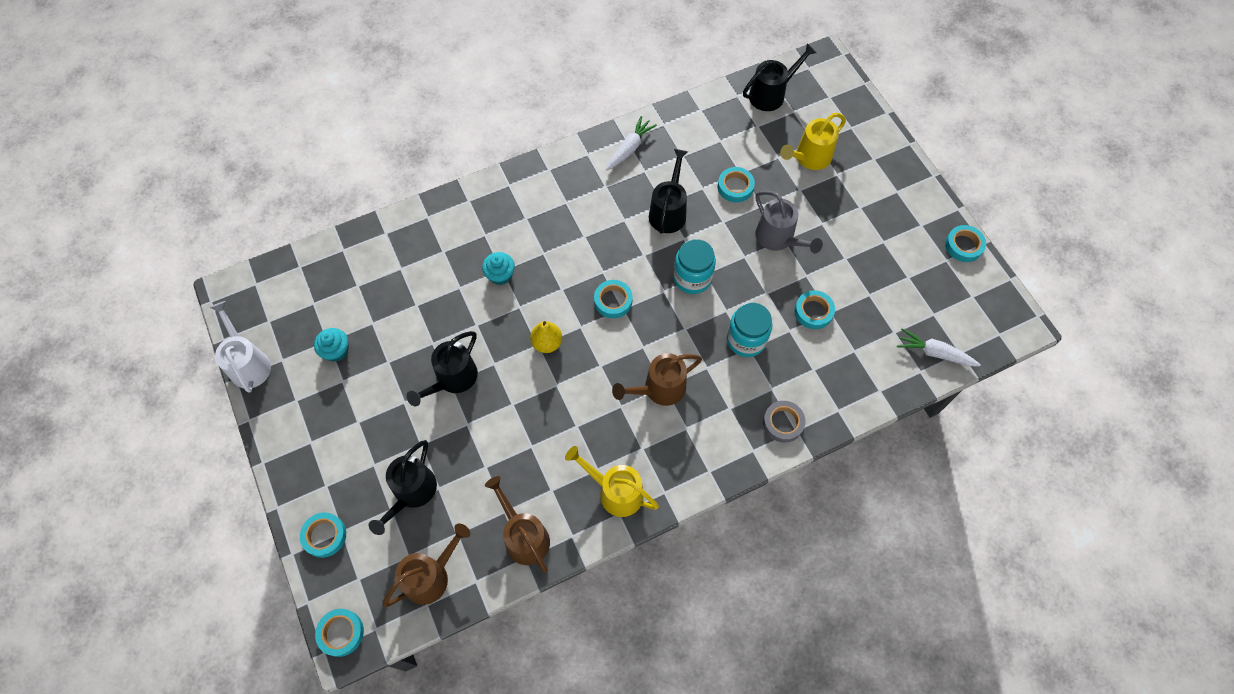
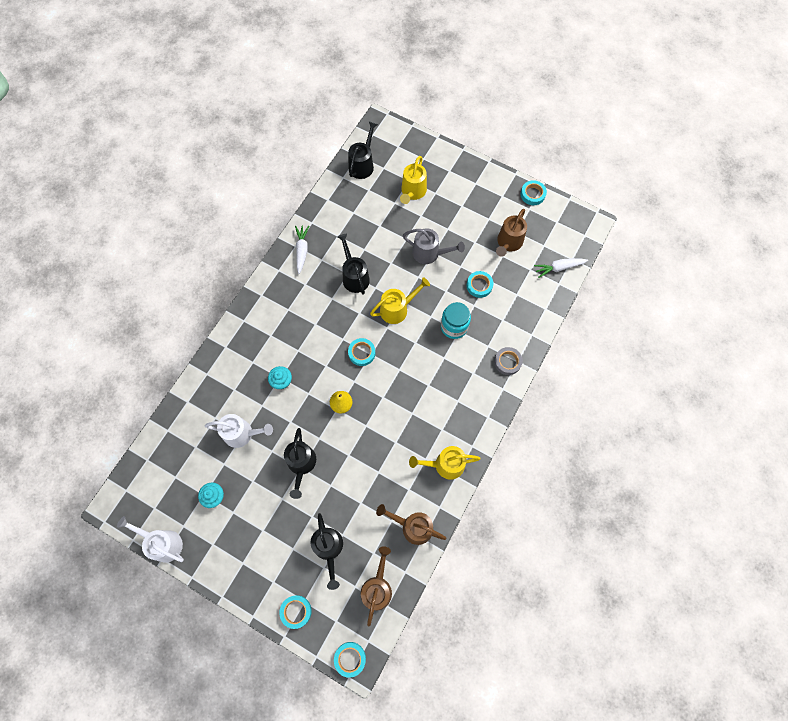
camera: 35 degrees left, 5 degrees up
brown watering can [612,353,702,406] -> brown watering can moved to [496,209,527,257]
turquoise jar [673,239,716,294] -> yellow watering can [370,277,430,324]
turquoise tape [718,167,755,202] -> none
none -> white watering can [205,414,273,448]

